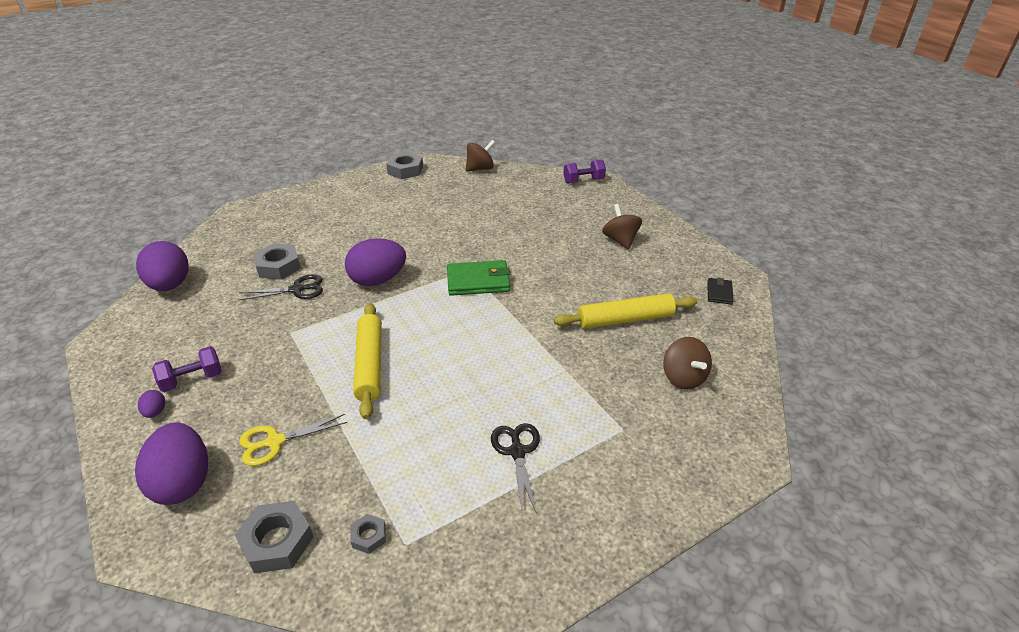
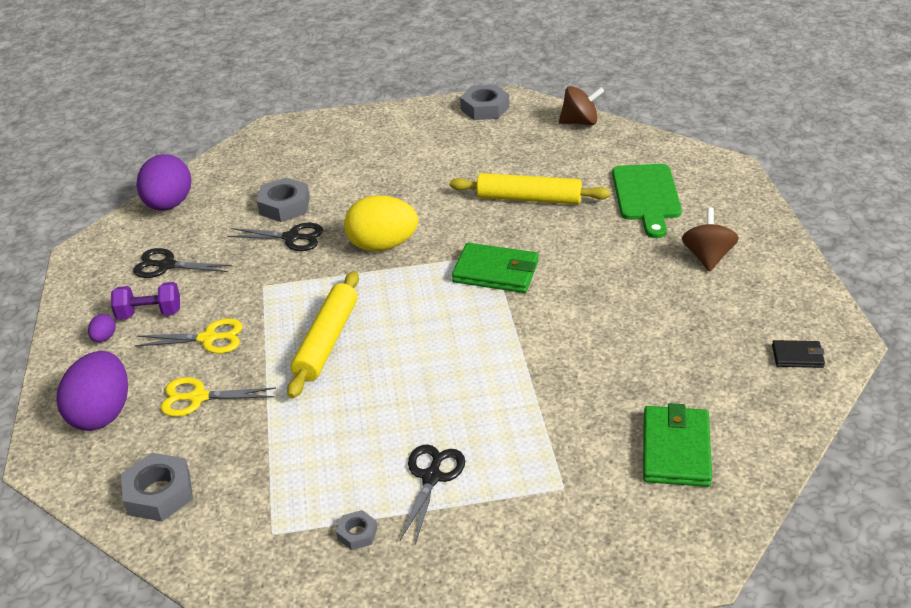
camera: 25 degrees right, 0 degrees up
purple egg [345,238,406,286] -> yellow egg [344,195,418,252]
grey nut [350,514,386,554] -> grey nut moved to [336,510,377,550]
yellow rolling pin [554,293,697,329] -> yellow rolling pin moved to [450,173,610,204]
purple dumbbell [563,160,606,184] -> none
brown spinning top [663,337,712,390] -> green wallet [643,403,712,487]
black wallet [707,277,734,305] -> black wallet turned 60 degrees clockwise [772,340,825,368]
none -> black scissors [133,248,232,278]
none -> yellow scissors [135,319,242,354]
none -> green cutting board [612,164,682,238]

